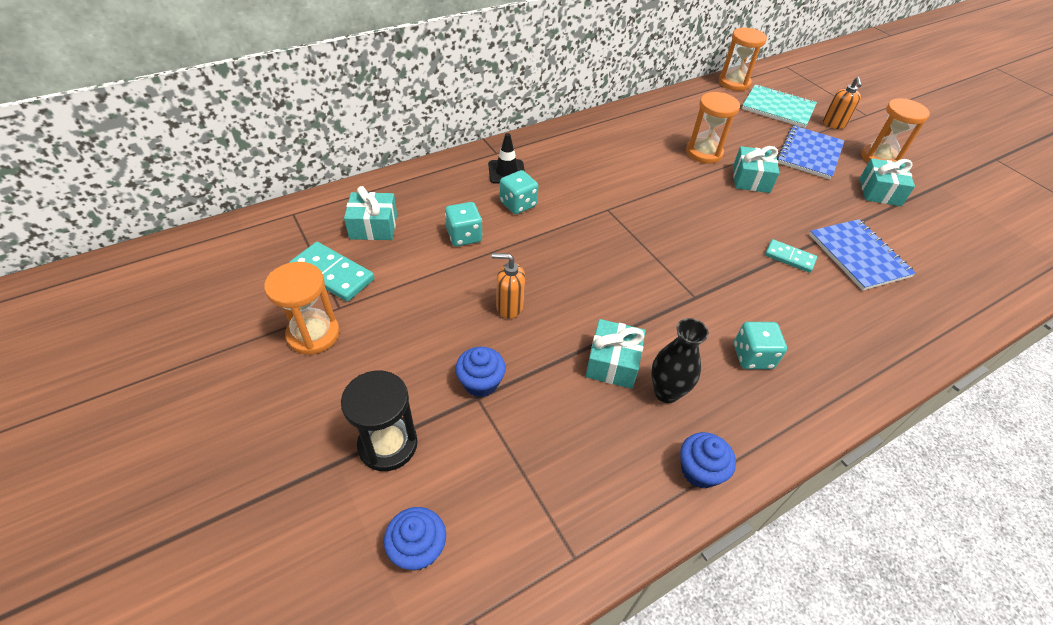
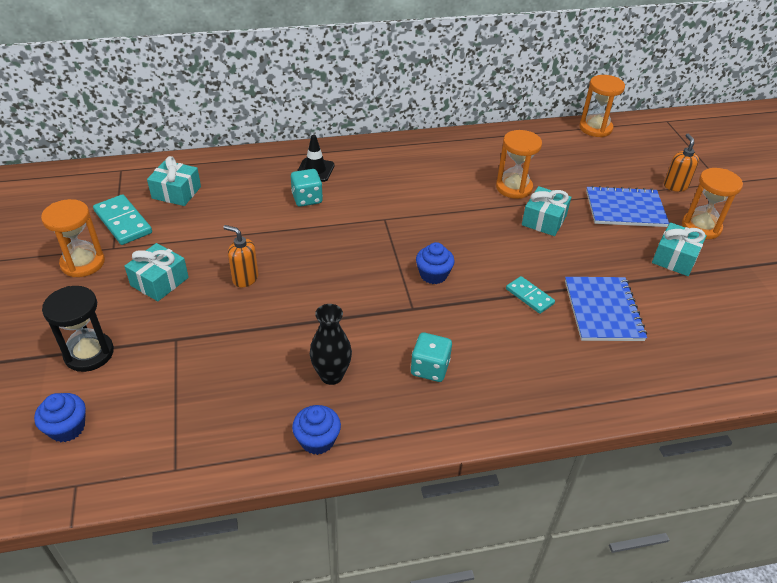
camera: 20 degrees right, 5 degrees down
turquoise dice [445,202,482,246] -> none
blue cupcake [455,347,506,397] -> blue cupcake moved to [416,242,455,284]
turquoise gift [586,319,646,389] -> turquoise gift moved to [124,243,189,301]
turquoise notebook [742,84,817,128] -> none
blue notebook [777,125,844,179] -> blue notebook turned 45 degrees clockwise [586,186,669,227]
orange soap dispenser [823,77,862,129] -> orange soap dispenser turned 150 degrees clockwise [664,134,699,192]

